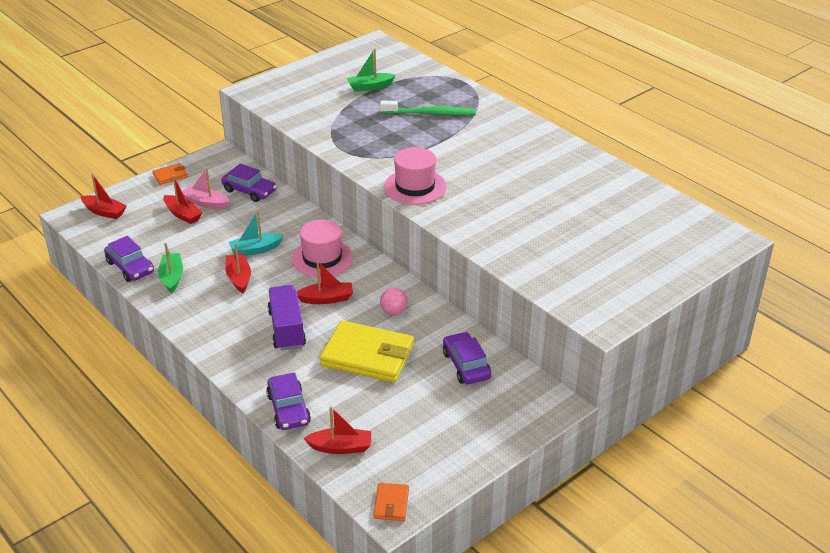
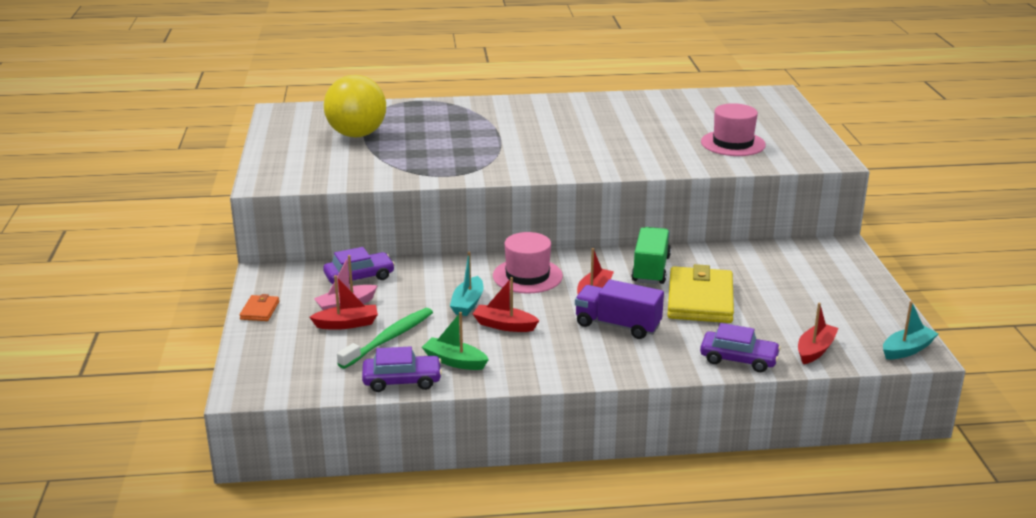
camera: 55 degrees left, 10 degrees down
red boat [80,173,127,219] -> none
yellow wallet [320,321,414,383] -> yellow wallet turned 45 degrees counterclockwise [667,264,734,323]
green boat [347,49,396,92] -> yellow ball [324,75,386,137]
orange wallet [374,483,409,521] -> turquoise boat [883,301,939,359]
green toothbrush [380,101,476,116] -> green toothbrush moved to [337,308,433,369]
pink ball [380,288,408,316] -> green truck [631,227,671,284]
pink hat [384,147,446,205] -> pink hat moved to [701,103,766,156]
purple car [443,332,491,384] -> none

